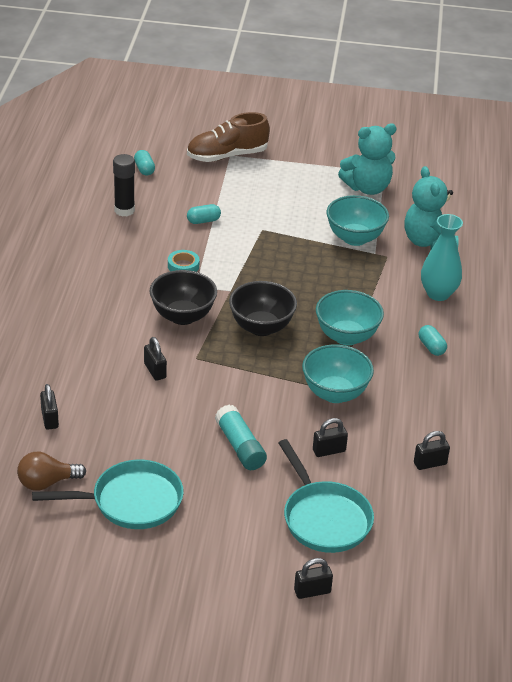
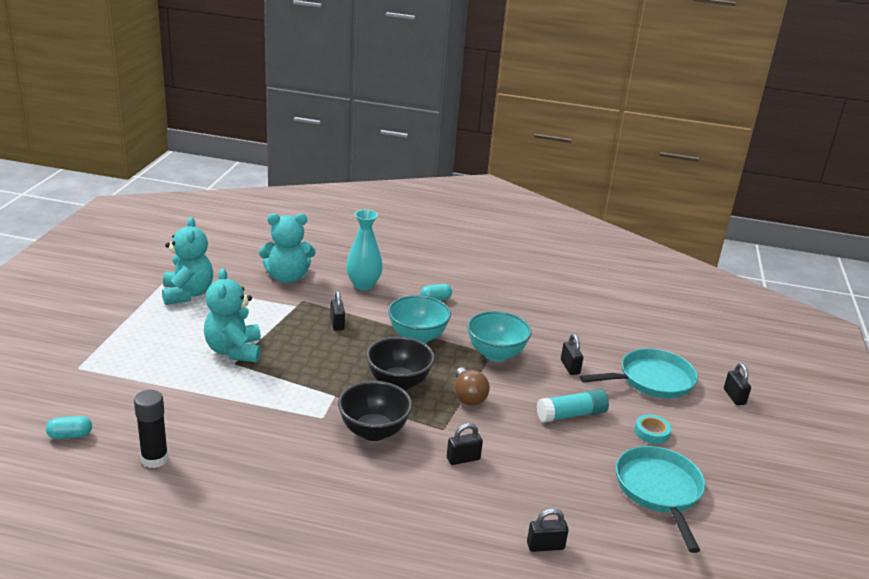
camera: 85 degrees left, 10 degrees down
brown light bulb [17,452,86,491] -> brown light bulb moved to [454,367,490,406]
turquoise tape [168,250,200,272] -> turquoise tape moved to [634,414,672,444]
brown shoe [187,112,270,162] -> none
turquoise capsule [187,204,221,224] -> none
turquoise bowl [327,195,389,246] -> none
black padlock [414,431,450,470] -> black padlock moved to [330,291,345,331]
none -> turquoise teddy bear [204,268,261,362]

